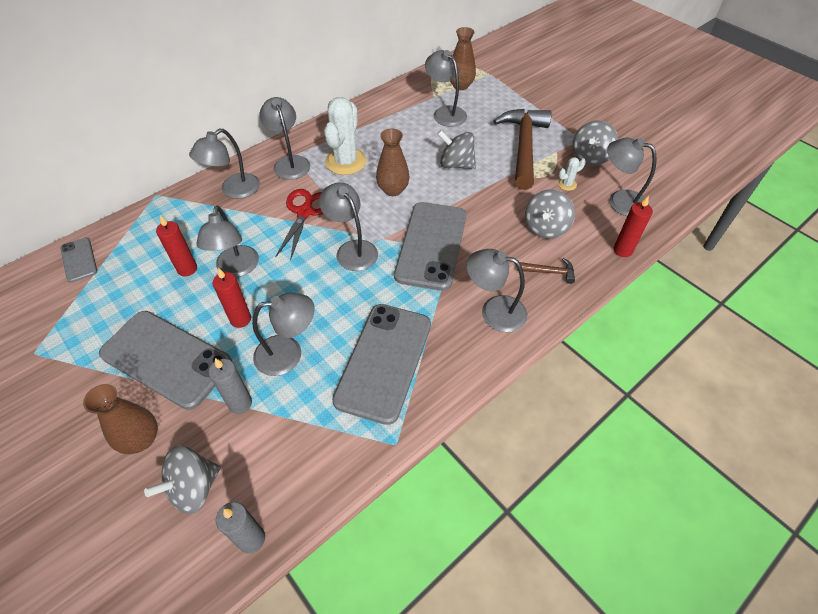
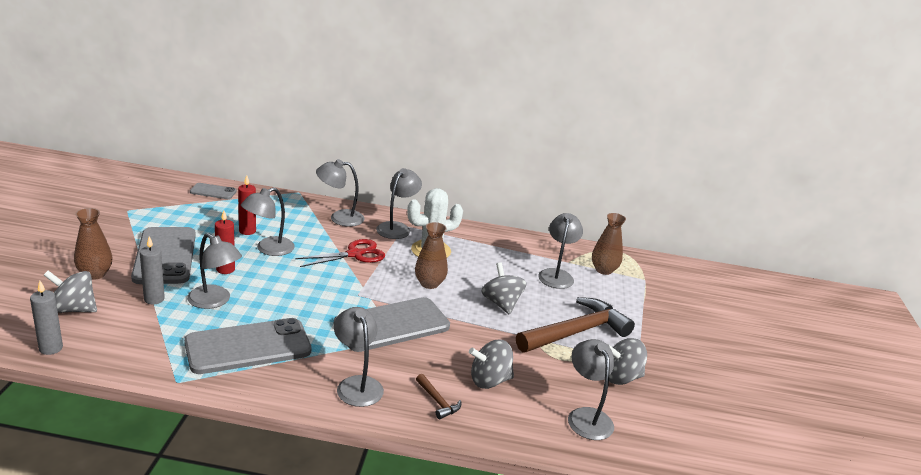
camera: 45 degrees right, 25 degrees down
grey phone [61,238,97,283] -> grey phone turned 75 degrees clockwise [190,183,237,199]
grey lamp [319,182,378,271] -> none
white cactus [558,157,586,191] -> none
red candle [614,196,653,257] -> none

